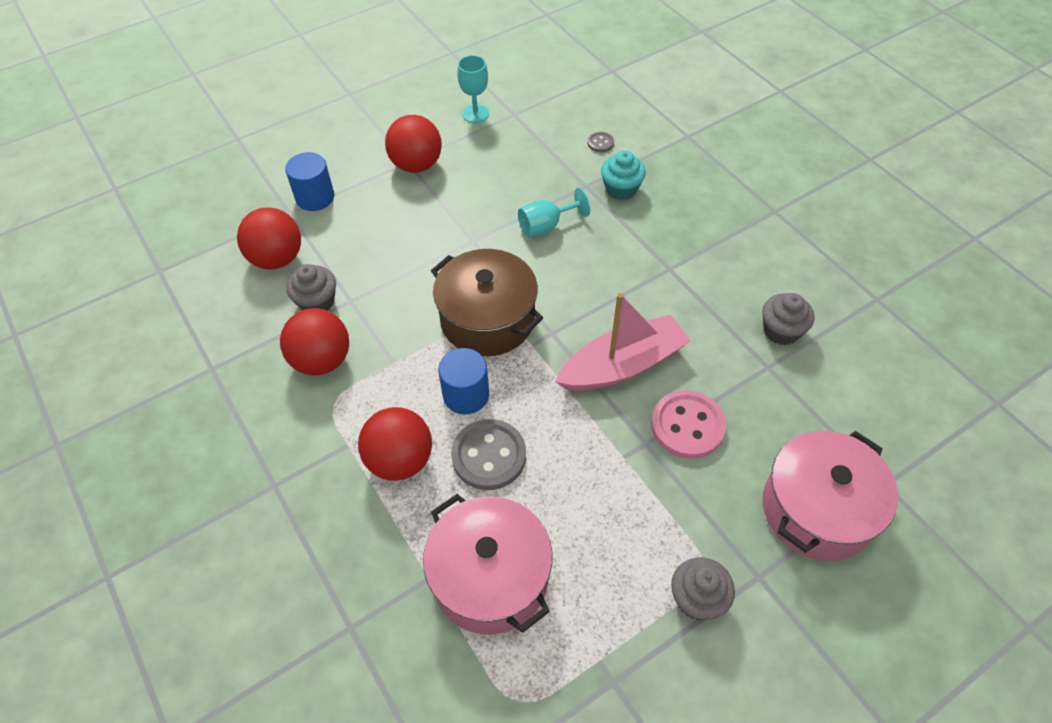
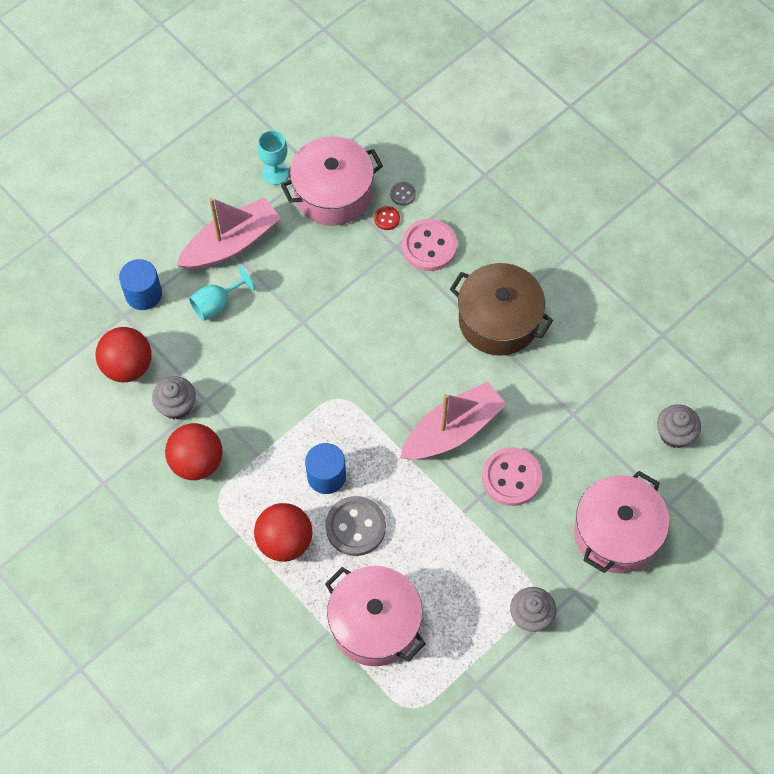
camera: 10 degrees left, 10 degrees up
red ball [385,115,442,173] -> pink boat [176,197,281,269]
brown pot [431,249,543,356] -> brown pot moved to [450,263,553,356]
turquoise goblet [518,187,590,237] -> turquoise goblet moved to [189,266,255,321]
turquoise cupcake [601,150,646,200] -> pink button [402,219,457,271]
grey cupcake [762,293,814,345] -> grey cupcake moved to [657,404,701,448]
none -> pink pot [281,136,383,226]
none -> red button [374,206,400,230]

